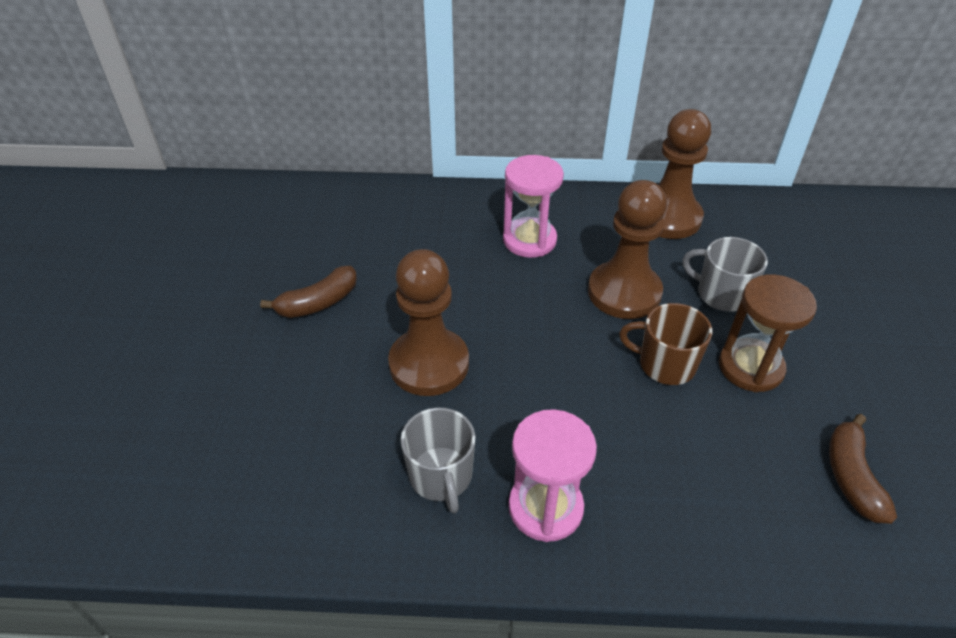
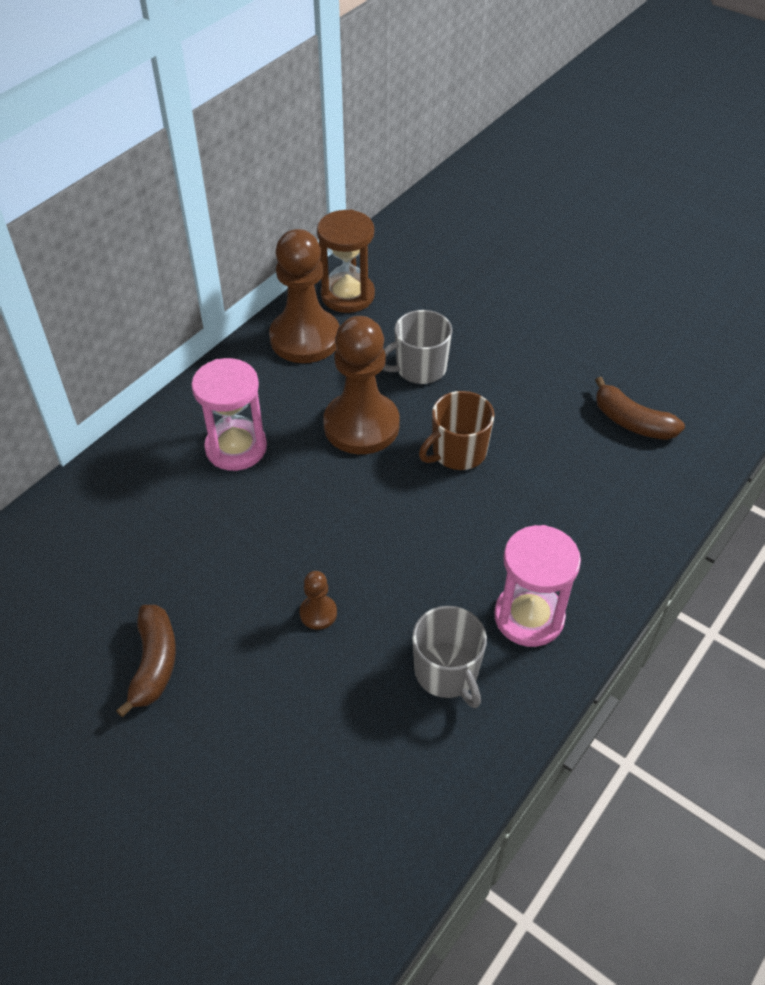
camera: 55 degrees left, 5 degrees up
brown pawn [388,249,469,396] -> brown pawn [300,571,337,629], size x0.43
grey mug [401,407,475,514] -> grey mug turned 45 degrees clockwise [412,606,487,708]
brown hourglass [719,274,817,392] -> brown hourglass moved to [317,210,375,313]

